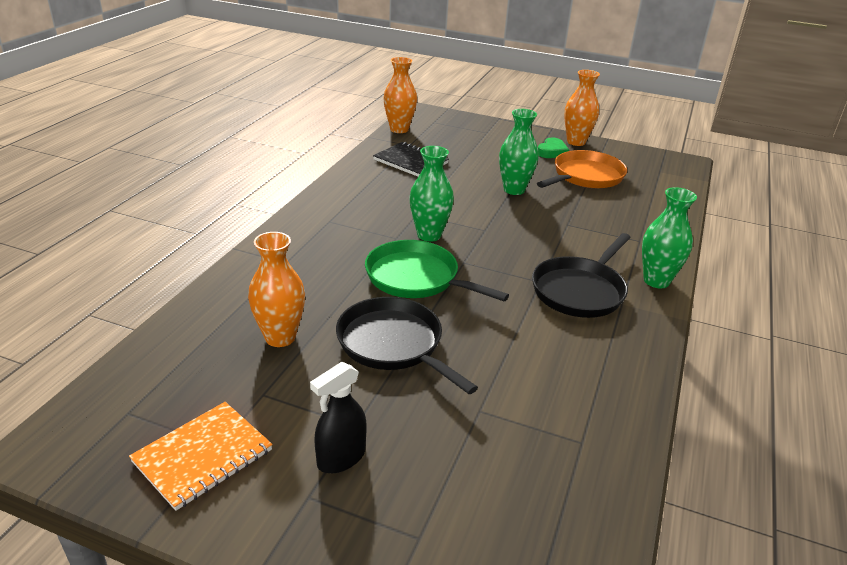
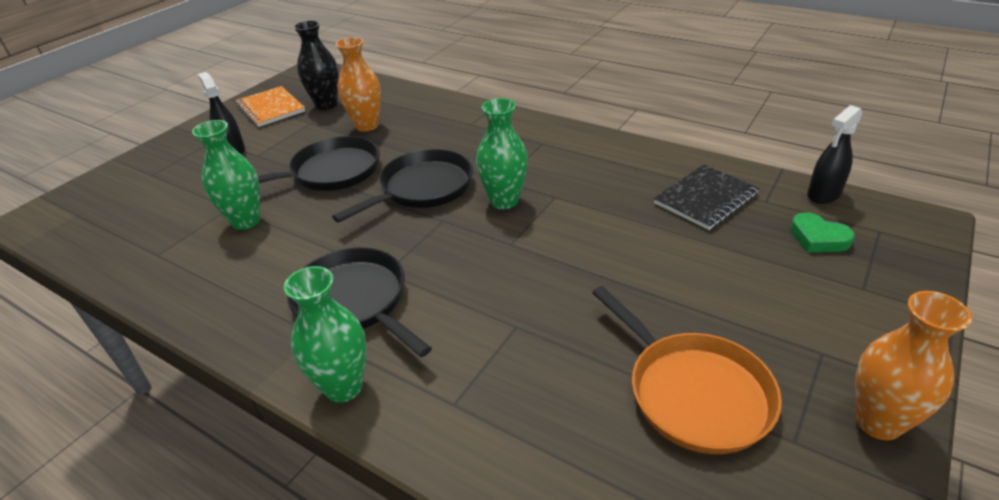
camera: 105 degrees right, 5 degrees up
green pan [365,240,509,301] -> black pan [332,149,473,223]
orange vase [383,57,417,133] -> black spray bottle [807,105,863,204]
green vase [499,109,539,195] -> green vase moved to [192,120,260,230]
green heart [538,137,569,158] -> green heart moved to [790,212,855,253]
none -> black vase [294,20,339,110]

